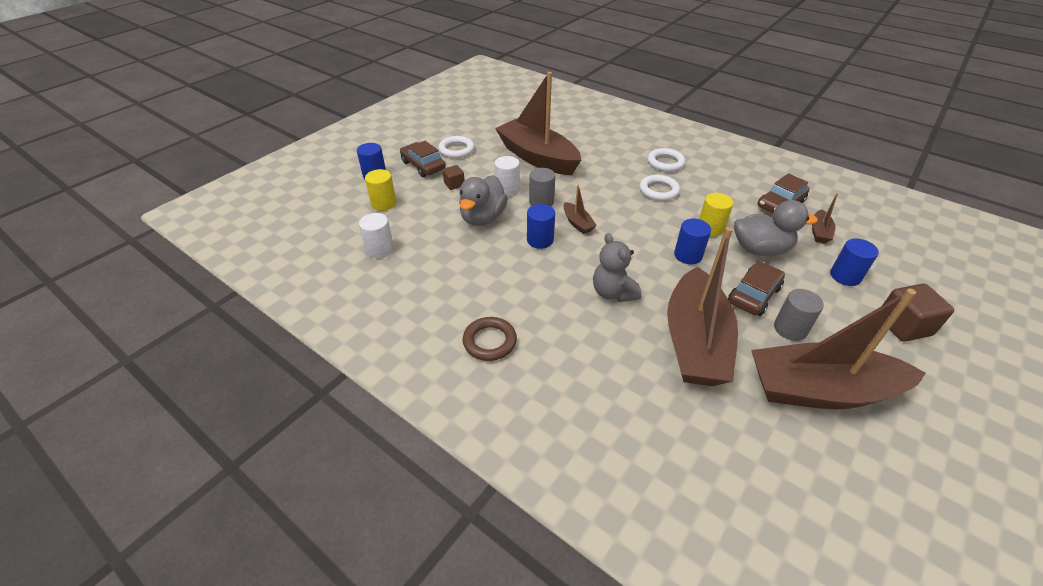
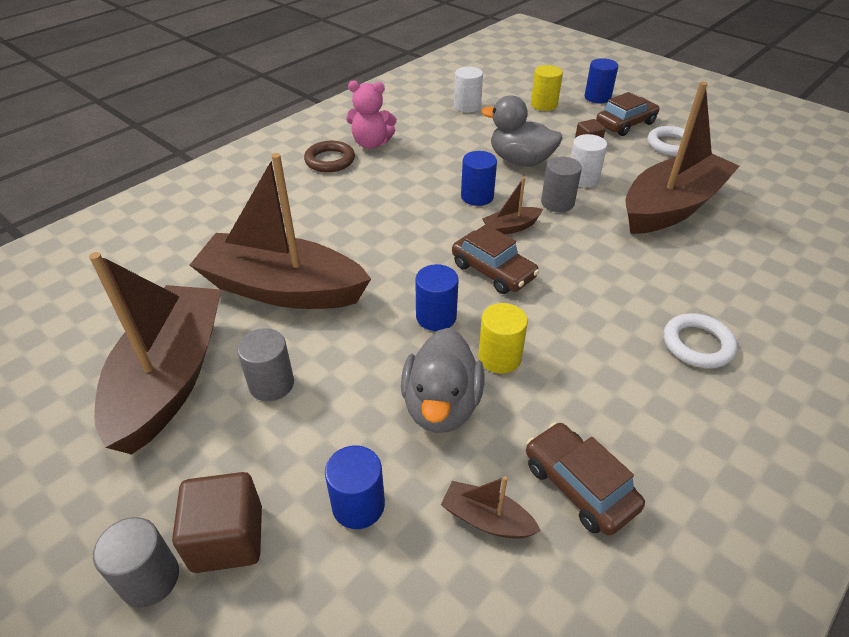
camera: 95 degrees right, 0 degrees up
grey teddy bear [593,233,642,302] -> none
white ring [639,175,680,201] -> none
brown car [728,261,785,316] -> brown car moved to [452,224,539,294]
none -> grey cylinder [93,517,179,607]
none -> pink teddy bear [346,80,397,149]

